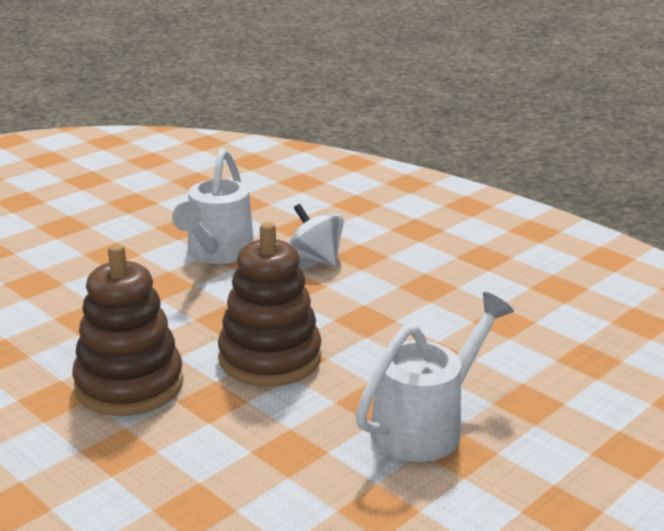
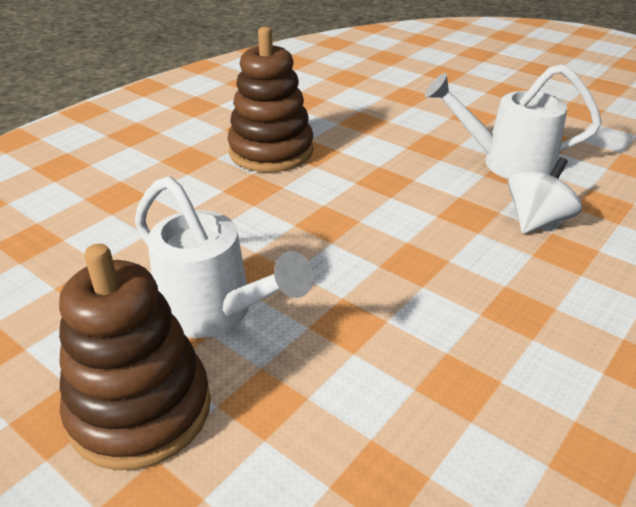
camera: 85 degrees right, 10 degrees up
brown stacking toy [218,222,321,387] -> brown stacking toy moved to [59,244,211,470]

